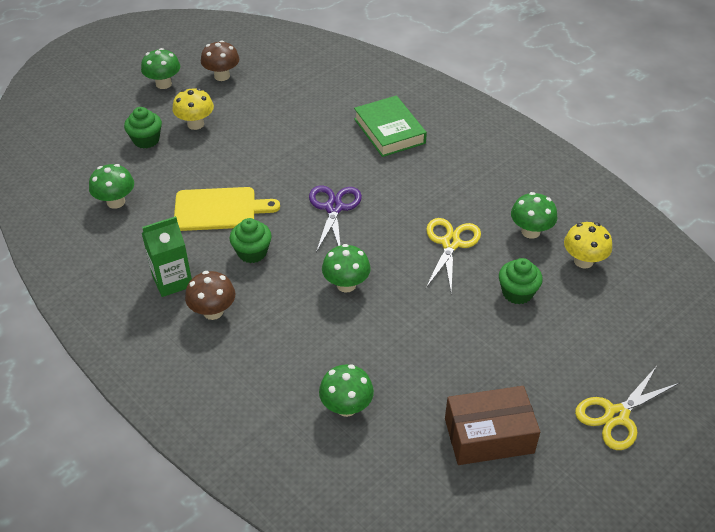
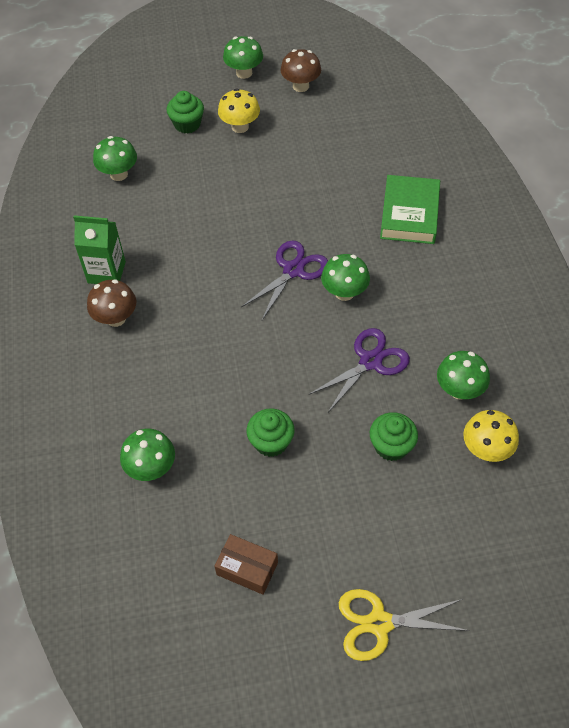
camera: 35 degrees right, 10 degrees up
yellow cutting board [174,187,280,231] -> none
green cupcake [230,218,272,263] -> green cupcake moved to [247,408,295,457]
green mushroom [322,244,371,292] -> green mushroom moved to [321,254,370,301]
yellow scissors [426,218,481,292] -> purple scissors [308,328,410,414]
brown box [445,386,540,465] -> brown box [215,534,278,595], size x0.63

